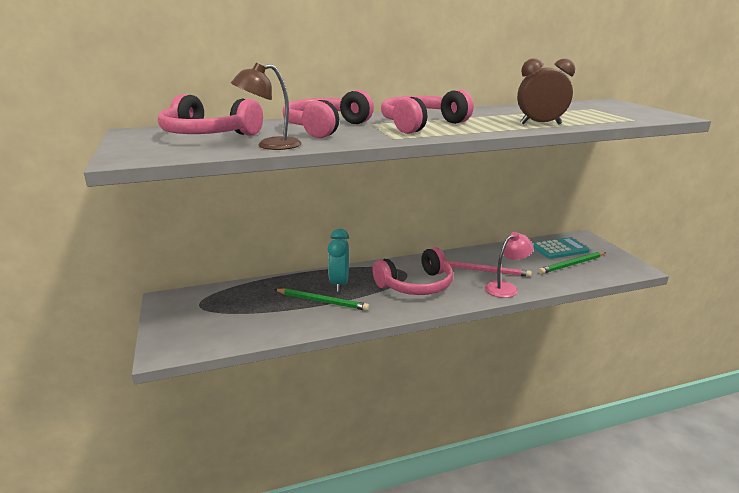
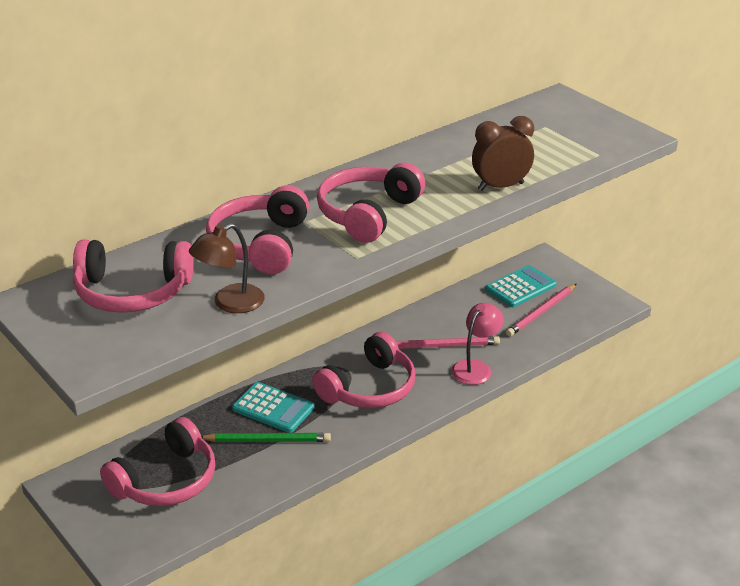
camera: 20 degrees left, 10 degrees up
turquoise clock [328,229,349,292] -> turquoise calculator [232,382,315,433]
green pencil [538,252,606,274] -> pink pencil [506,284,576,337]
none -> pink headphones [100,417,215,506]

